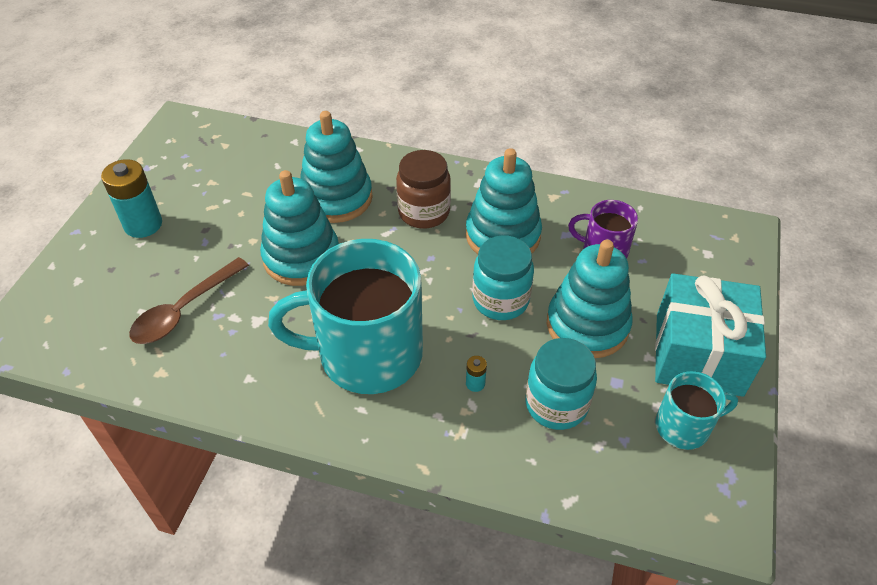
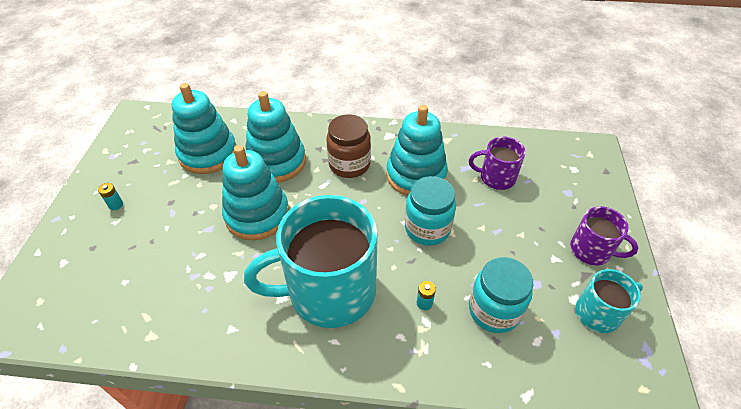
camera: 10 degrees left, 0 degrees up
turquoise battery [101,159,162,238] -> turquoise battery [98,183,123,210], size x0.44
brown spoon [129,257,249,344] -> none
turquoise stacking toy [547,240,633,358] -> turquoise stacking toy moved to [172,83,236,174]
turquoise gift [655,273,766,397] -> purple mug [570,206,639,265]

